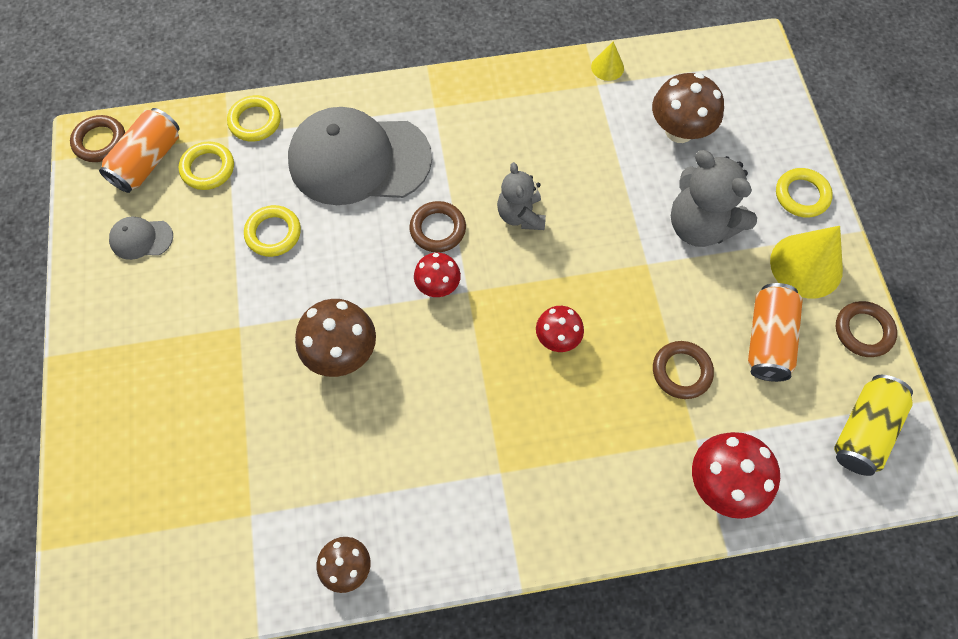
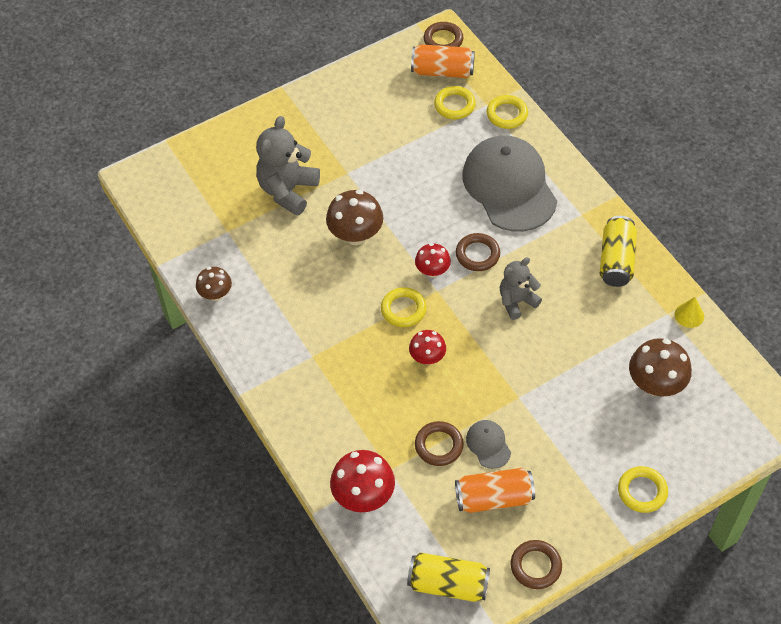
camera: 70 degrees right, 10 degrees down
grey cap [109,216,173,260] -> grey cap moved to [466,420,511,469]
yellow ring [244,205,301,257] -> yellow ring moved to [381,287,427,327]
grey teddy bear [671,150,757,247] -> grey teddy bear moved to [256,116,320,216]
yellow cone [770,226,843,298] -> none
none -> yellow can [600,216,637,287]

